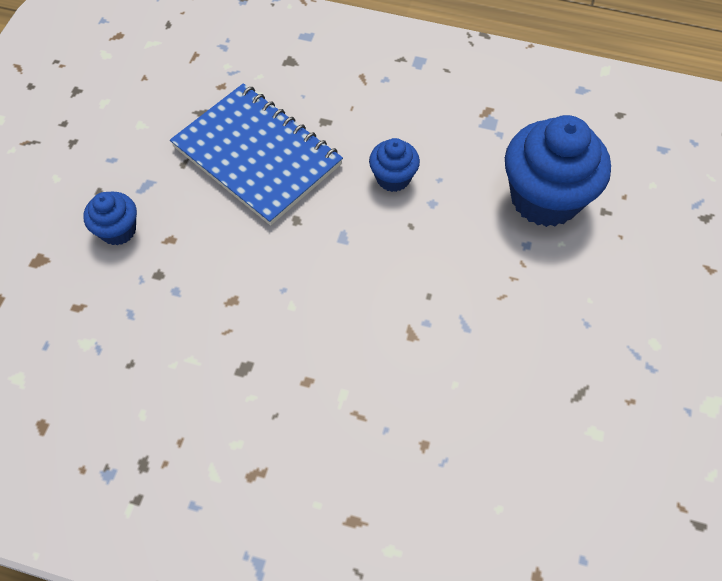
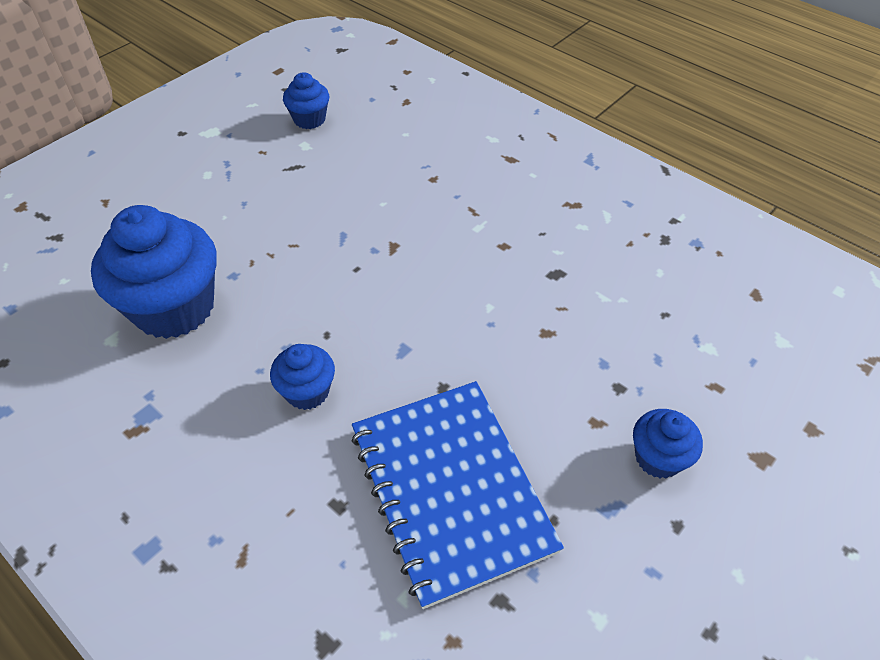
camera: 155 degrees left, 10 degrees down
none -> blue cupcake [283,72,329,129]

